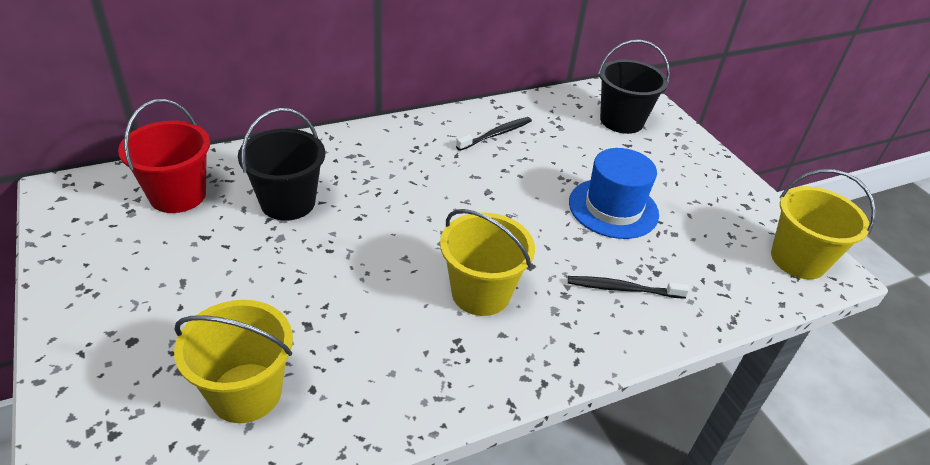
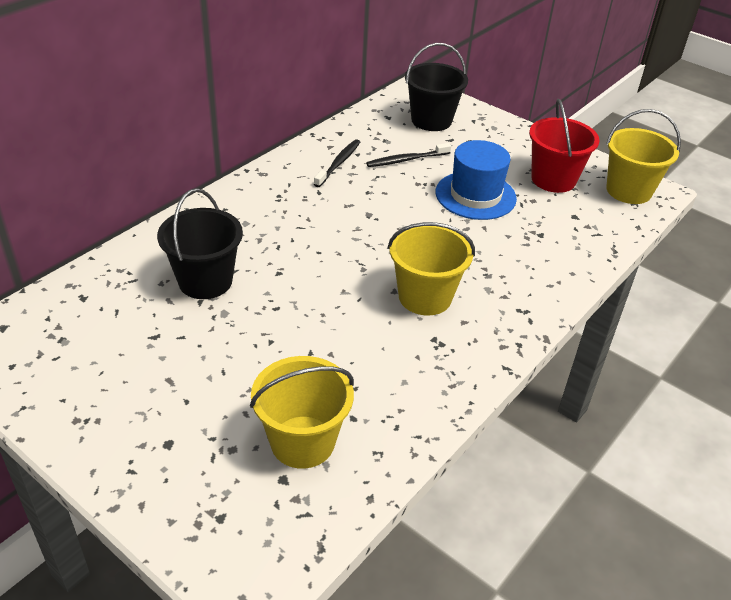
camera: 25 degrees left, 0 degrees up
red bucket [118,99,210,213] -> red bucket moved to [529,99,600,193]
black toothbrush [568,276,689,299] -> black toothbrush moved to [366,143,451,167]

